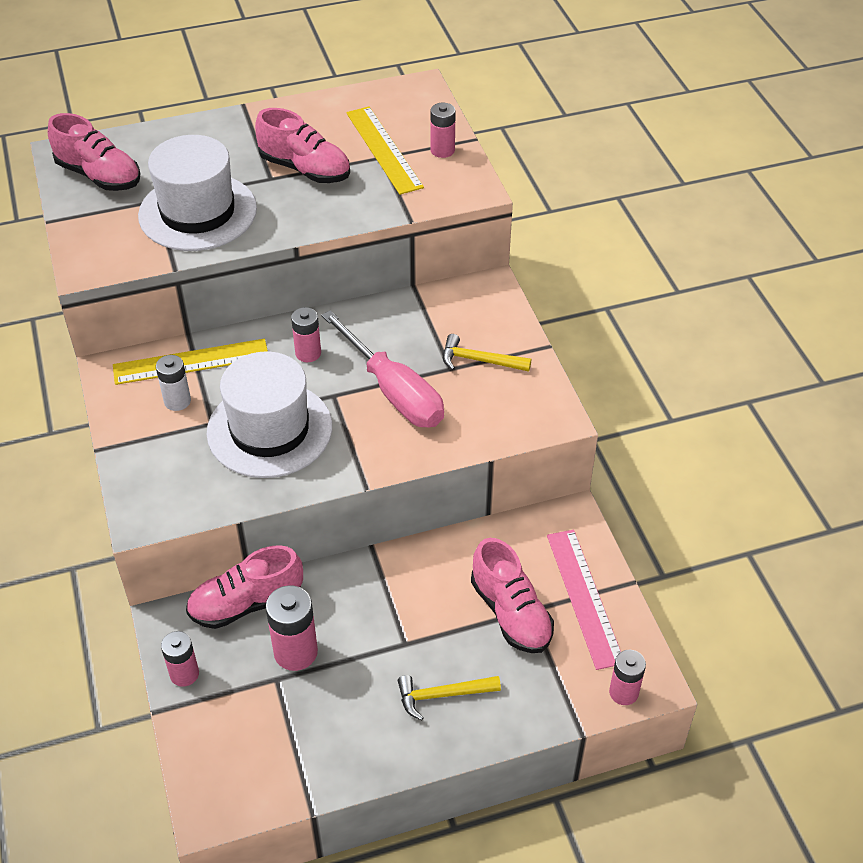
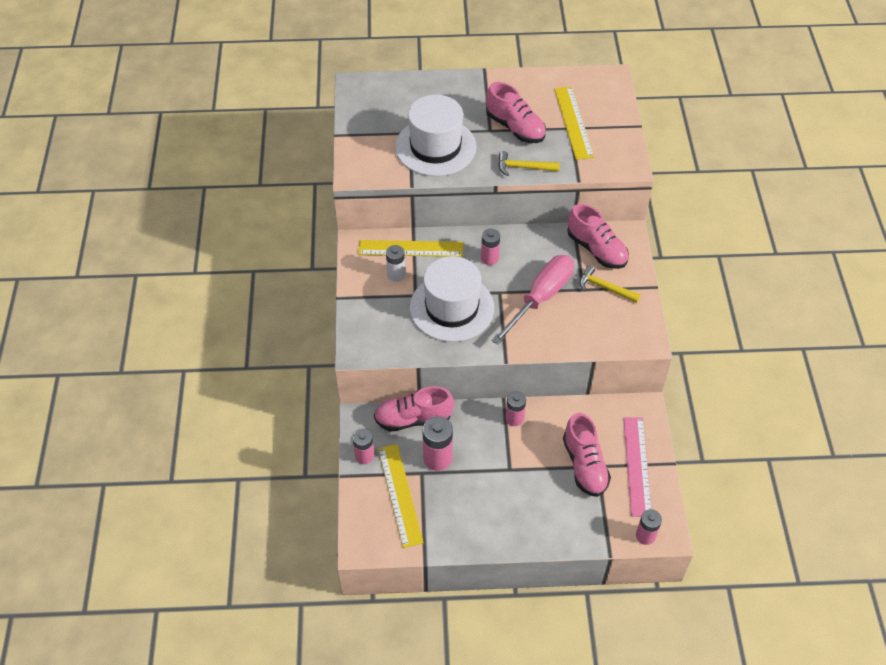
camera: 15 degrees right, 5 degrees up
pink shoe [48,113,140,191] -> pink shoe moved to [568,204,629,269]
pink screwdriver [321,310,444,428] -> pink screwdriver turned 120 degrees counterclockwise [491,255,574,345]
yellow hammer [398,675,501,721] -> yellow hammer moved to [499,151,560,176]
pink battery [430,103,456,158] -> pink battery moved to [505,391,526,426]
none -> yellow ruler [378,444,424,548]

